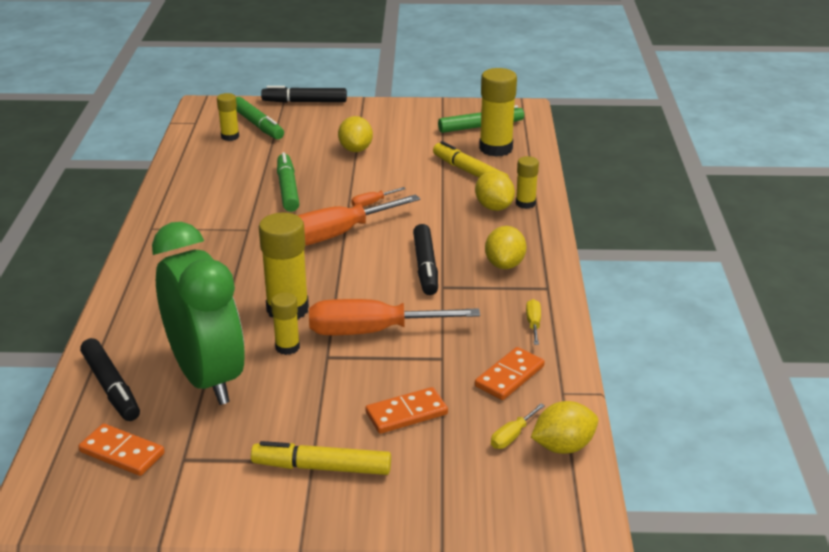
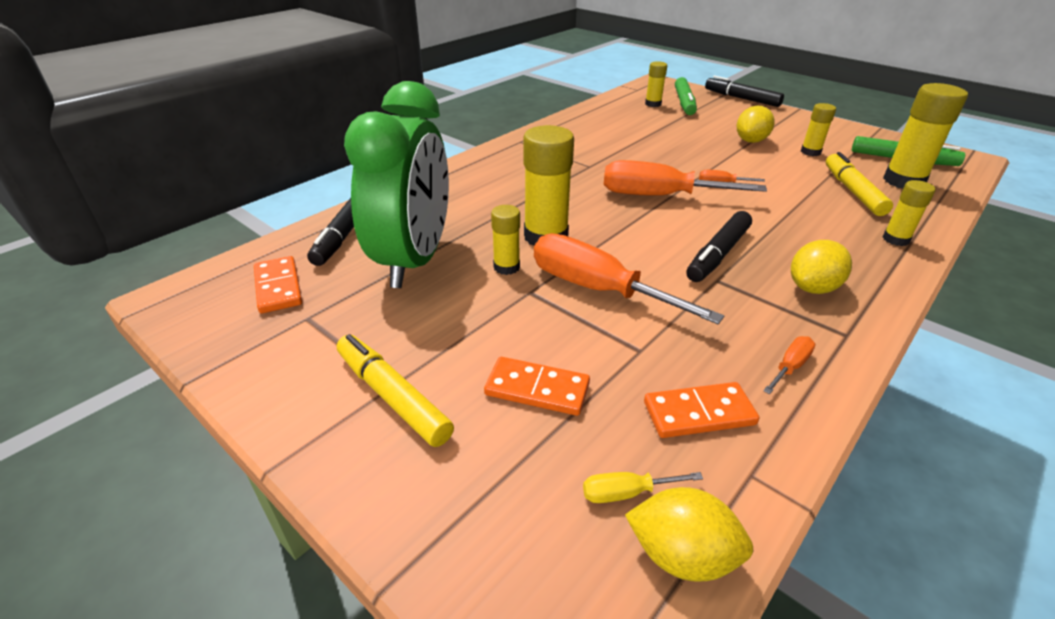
camera: 40 degrees right, 5 degrees up
green marker [277,152,299,212] -> none
yellow lemon [475,171,515,211] -> none
yellow screwdriver [526,299,541,345] -> orange screwdriver [763,336,815,394]
none -> yellow glue stick [801,103,836,156]

